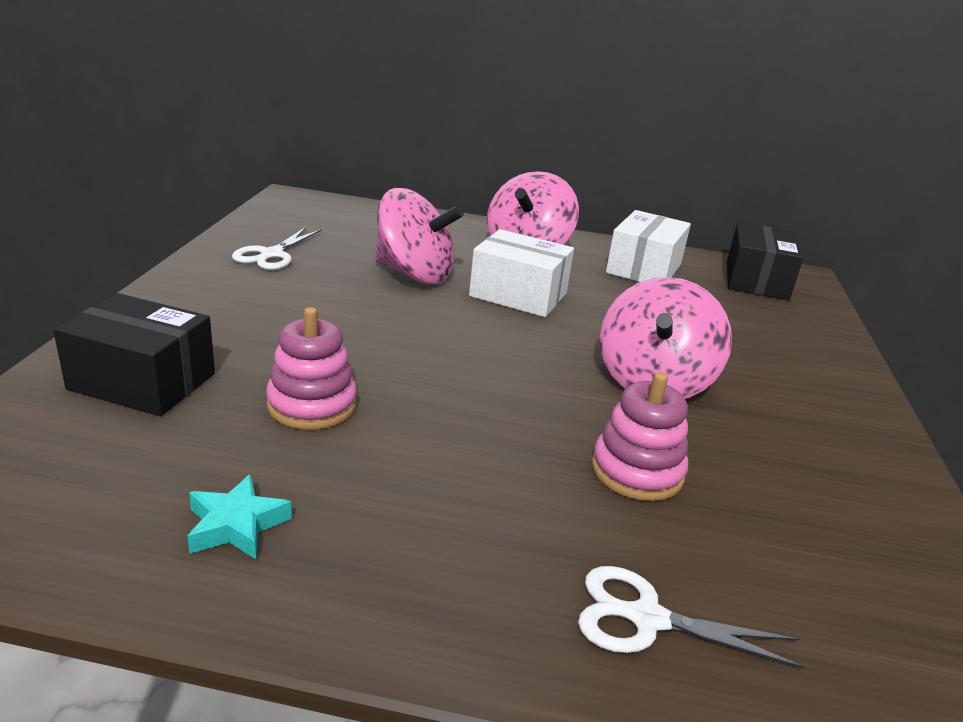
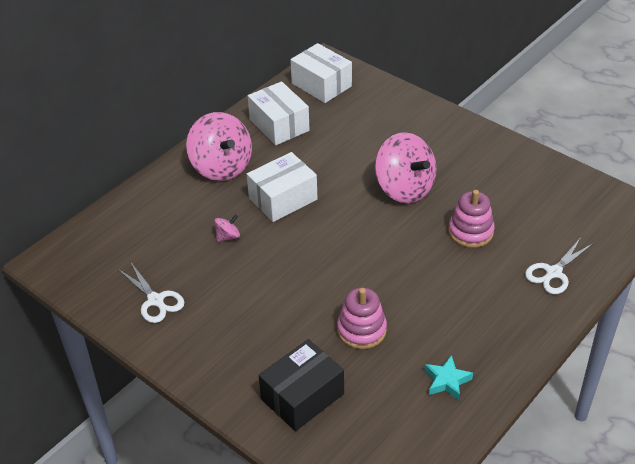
camera: 55 degrees left, 15 degrees up
pink spinning top [375,188,464,284] -> pink spinning top [214,214,240,242], size x0.42
black box [727,222,804,300] -> white box [290,43,352,103]

